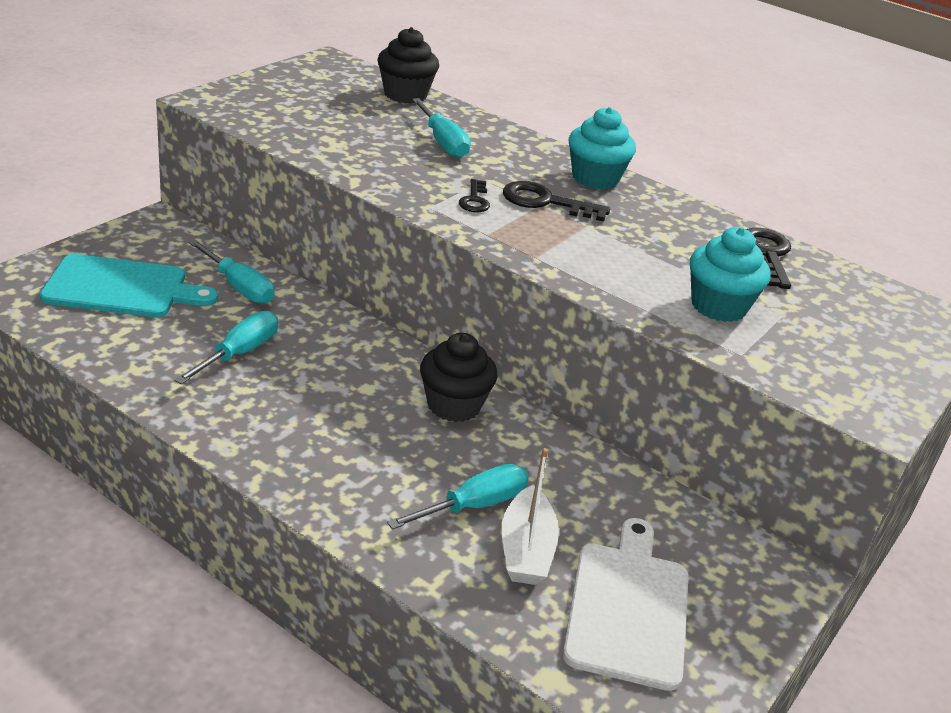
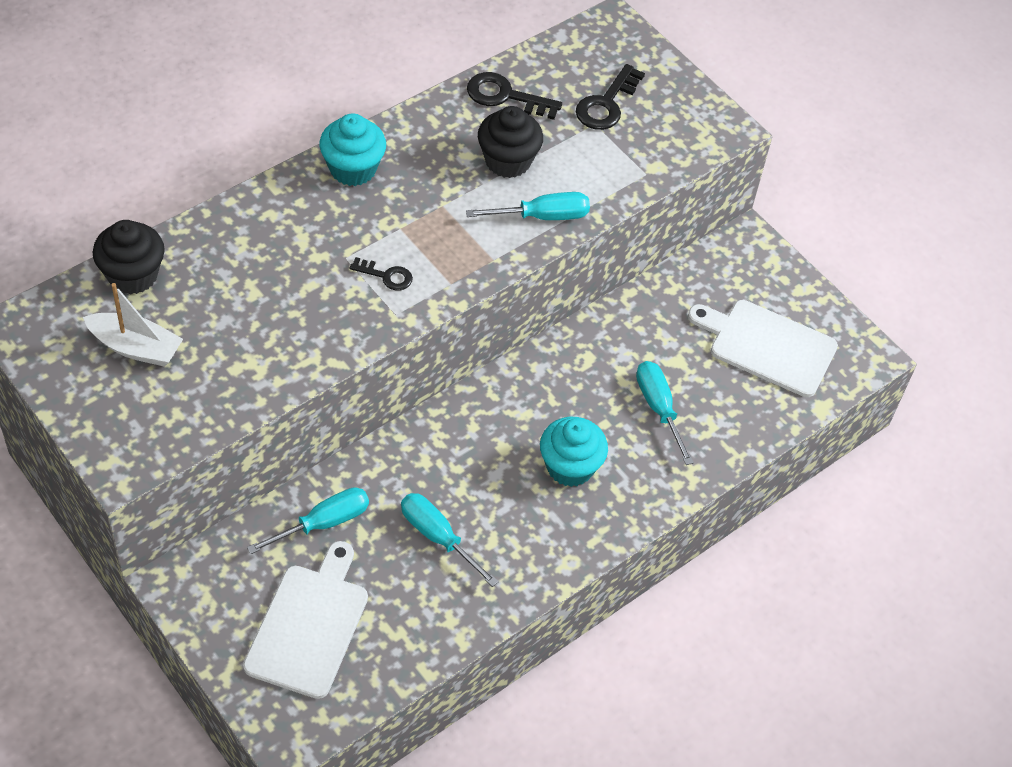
camera: 75 degrees left, 20 degrees up
turquoise cutting board [40,254,218,317] -> white cutting board [243,541,368,699]
turquoise screwdriver [412,98,471,158] -> turquoise screwdriver moved to [466,192,590,220]
black cupcake [420,333,497,422] -> black cupcake moved to [478,106,543,178]
white boat [501,448,559,585] -> white boat moved to [83,283,183,367]
black key [503,181,610,222] -> black key moved to [576,64,645,130]
turquoise cupcake [690,227,771,322] -> turquoise cupcake moved to [540,417,608,487]

